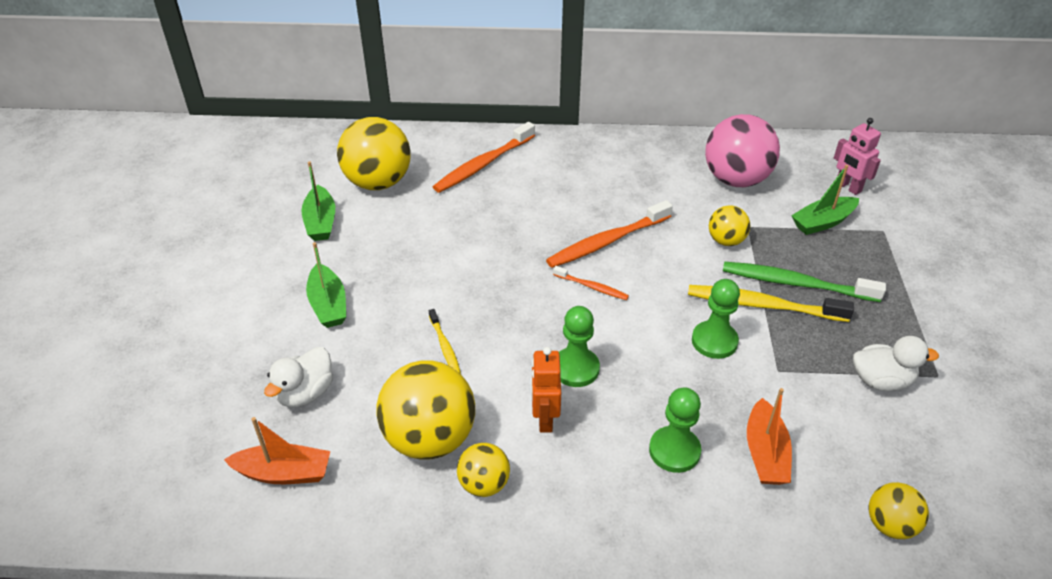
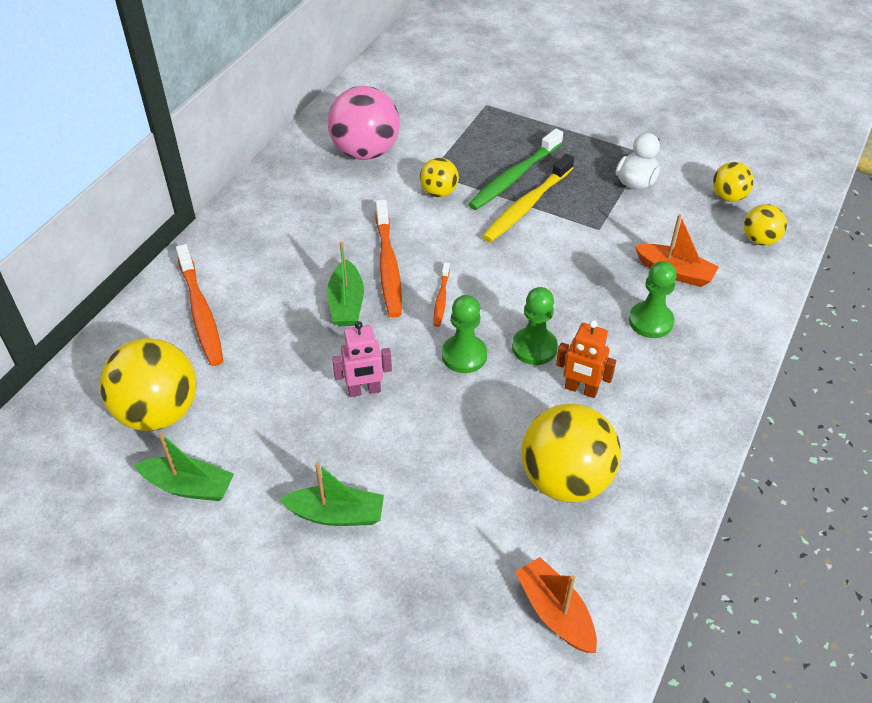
camera: 65 degrees left, 5 degrees up
orange boat [224,417,330,484] -> orange boat turned 60 degrees counterclockwise [515,557,597,653]
white duck [264,347,333,407] -> none
yellow toothbrush [429,309,461,374] -> none
yellow ball [457,443,510,497] -> yellow ball moved to [713,162,754,202]
orange toothbrush [553,266,629,300] -> orange toothbrush turned 135 degrees clockwise [433,262,450,327]
green pawn [692,279,740,359] -> green pawn moved to [442,295,487,373]
green boat [791,165,859,235] -> green boat moved to [327,242,364,326]
pink robot [834,118,881,195] -> pink robot moved to [332,321,392,397]

